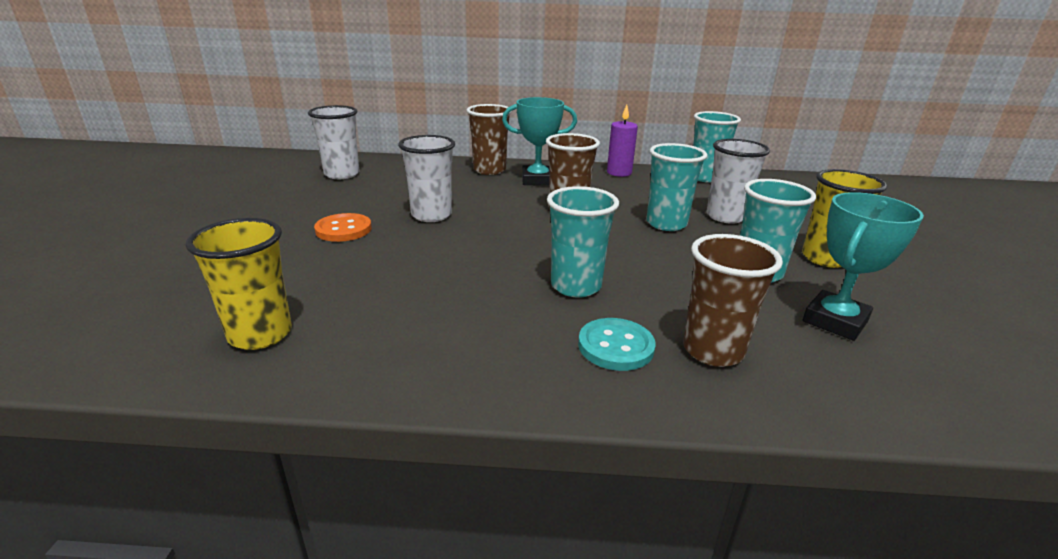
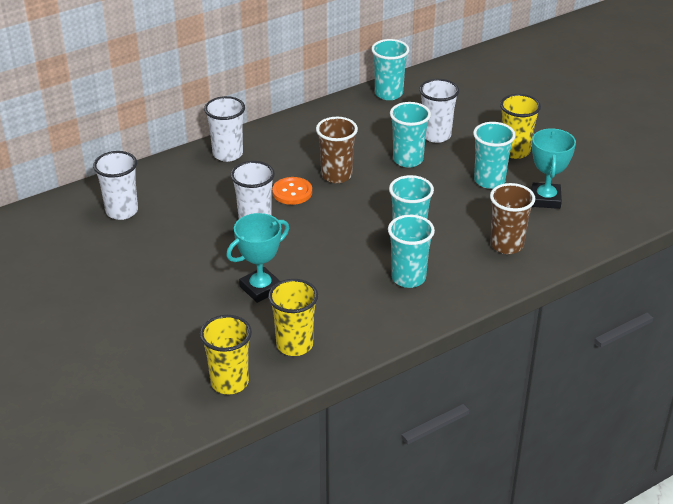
camera: 35 degrees left, 10 degrees up
orange button [314,213,372,242] -> orange button moved to [272,177,312,205]
brown cup [467,104,512,175] -> white cup [204,96,245,162]
turquoise trophy [502,97,577,186] -> turquoise trophy moved to [226,213,289,303]
turquoise button [578,318,655,371] -> none
purple candle [607,105,638,177] -> none
none -> yellow cup [200,315,252,394]
none -> turquoise cup [388,215,435,288]

